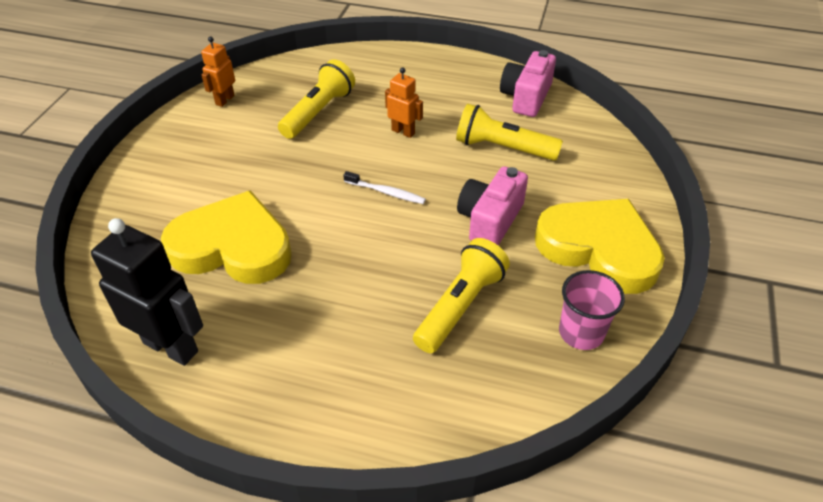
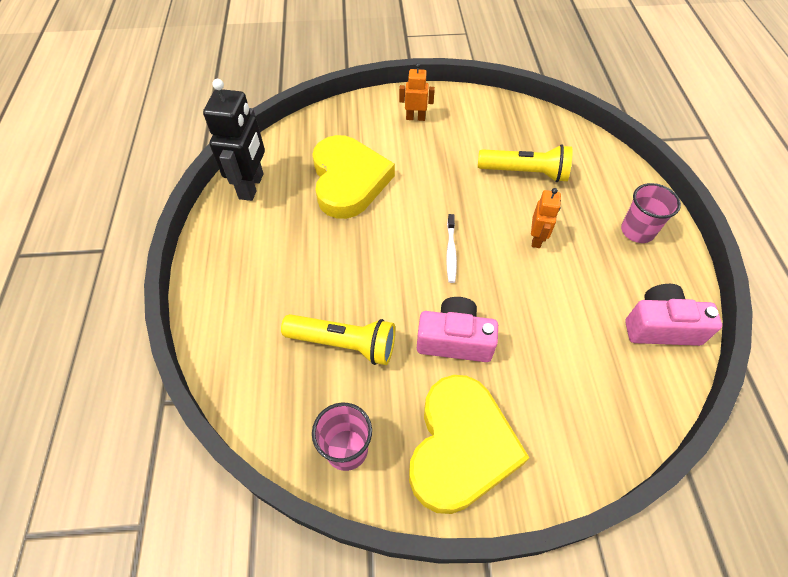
camera: 70 degrees right, 10 degrees up
orange robot [201,37,235,107] -> orange robot moved to [399,63,435,121]
yellow flashlight [456,104,563,161] -> none
none -> pink cup [621,183,681,243]

